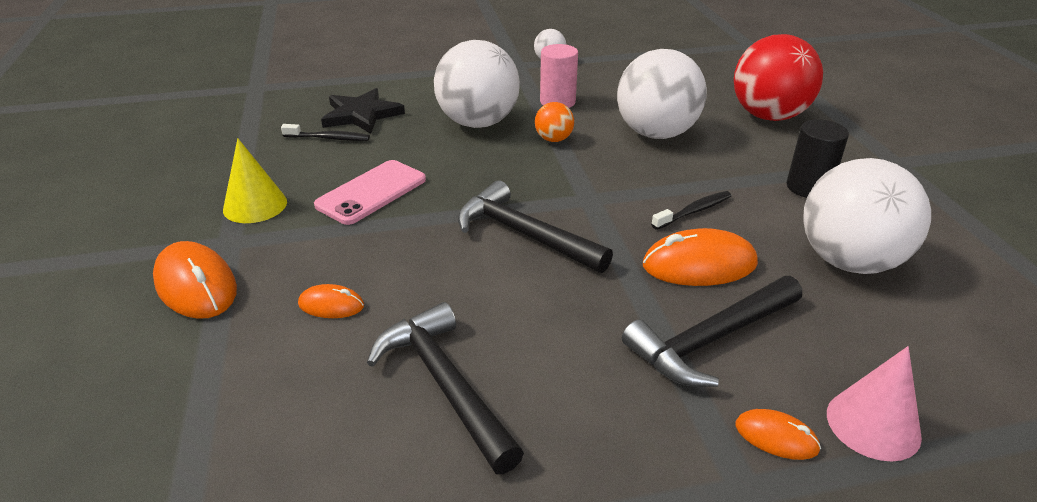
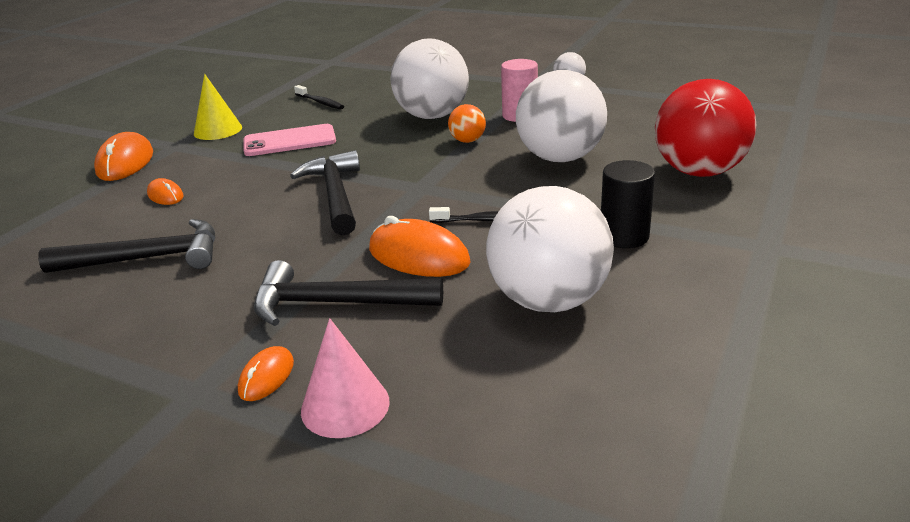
camera: 40 degrees right, 5 degrees down
black star [321,88,405,134] -> none
black hammer [367,302,524,474] -> black hammer turned 75 degrees clockwise [38,219,216,273]
orange mouse [735,409,821,460] -> orange mouse turned 45 degrees clockwise [238,346,294,401]

